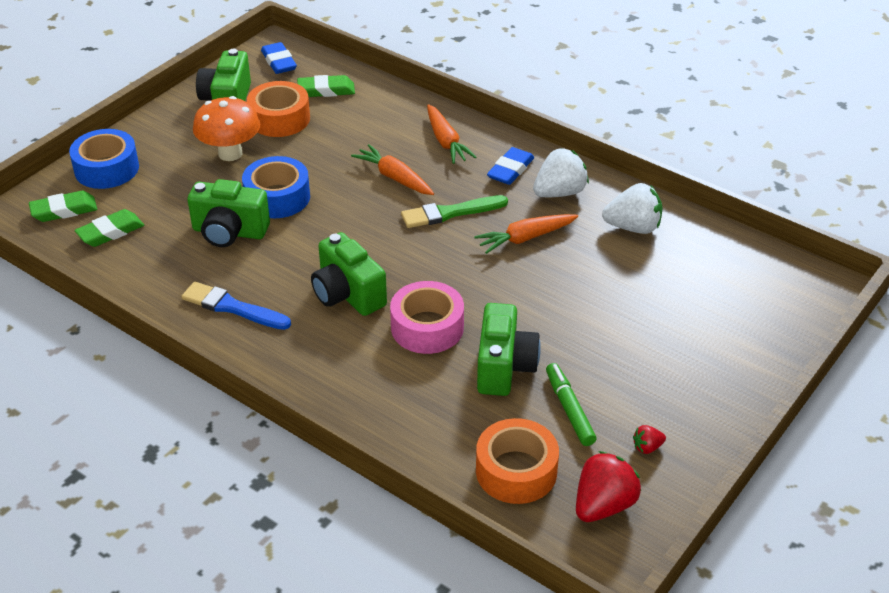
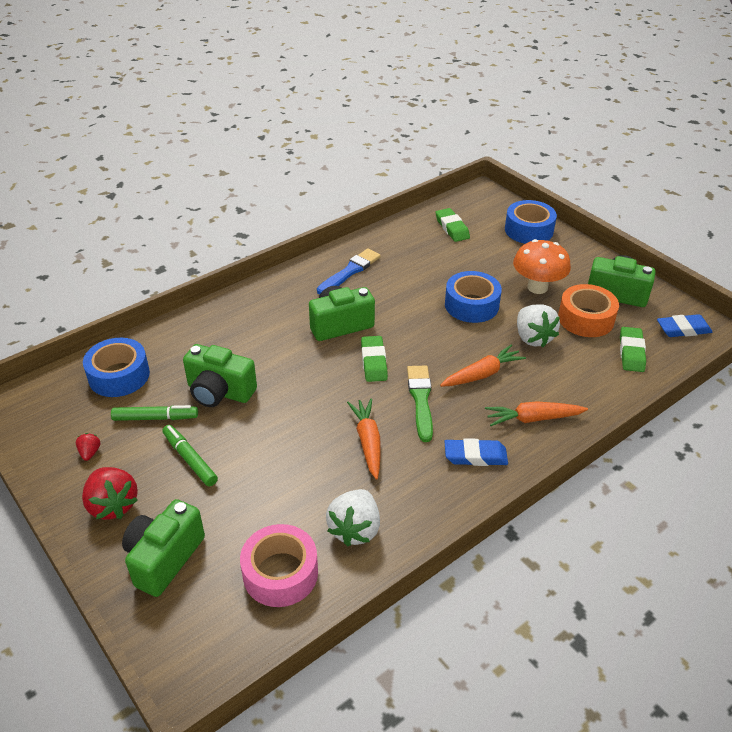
camera: 105 degrees right, 0 degrees up
green eraser [29,191,97,222] -> green eraser moved to [361,336,388,382]
green camera [187,179,270,247] -> green camera moved to [122,499,205,597]
pink tape [390,281,464,354] -> pink tape moved to [240,524,318,607]
orange tape [476,418,559,504] -> blue tape [83,338,150,397]
blue eraser [487,147,534,185] -> blue eraser turned 45 degrees counterclockwise [444,438,508,466]
white strawberry [533,148,589,197] -> white strawberry moved to [517,304,560,347]
red strawberry [576,451,641,522] -> red strawberry moved to [82,467,138,520]
none -> green marker [163,425,218,487]

